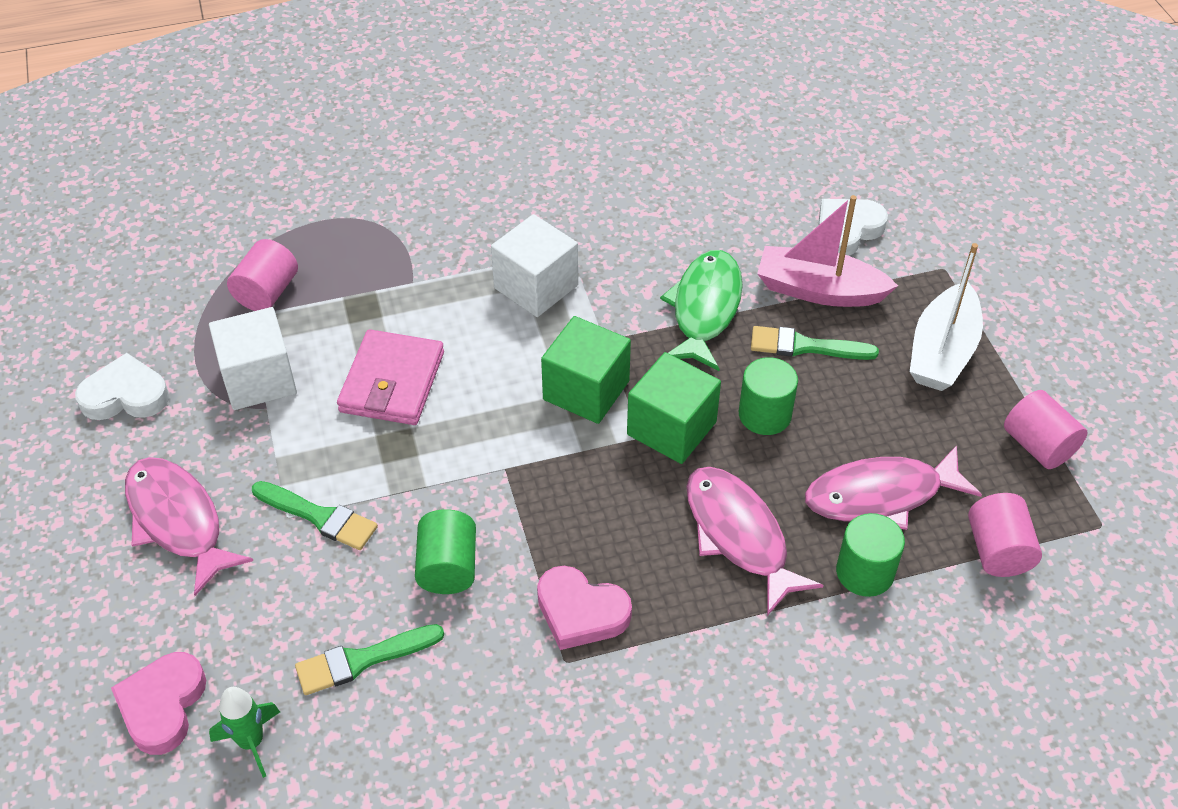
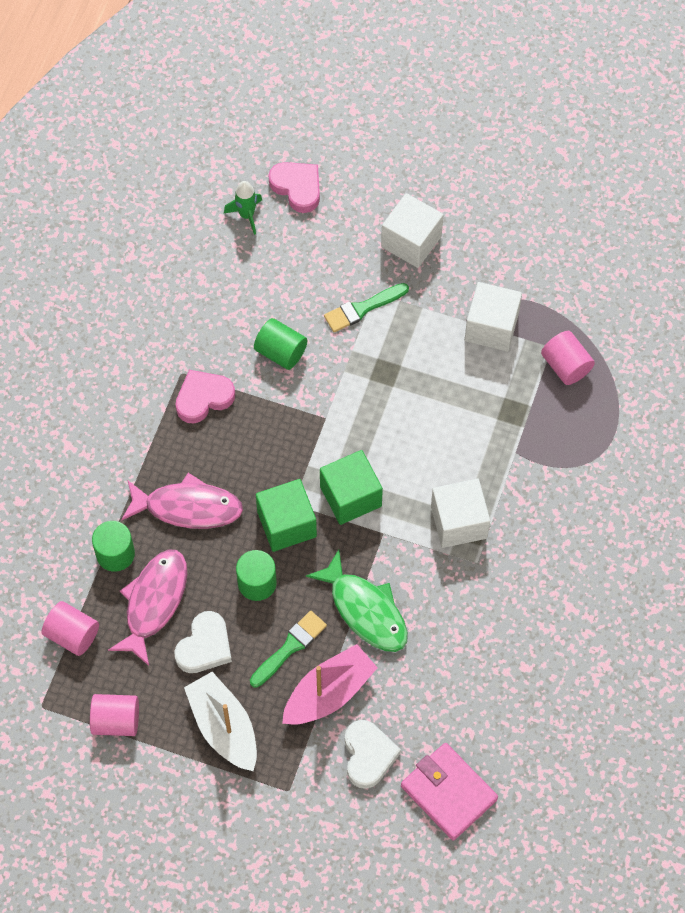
camera: 125 degrees right, 15 degrees up
white heart [75,353,169,420] -> white heart moved to [175,611,232,673]
pink fish [125,457,253,596] -> white cube [381,193,443,268]
green brush [295,624,444,695] -> none
pink wallet [337,329,444,425] -> pink wallet moved to [401,743,498,840]

